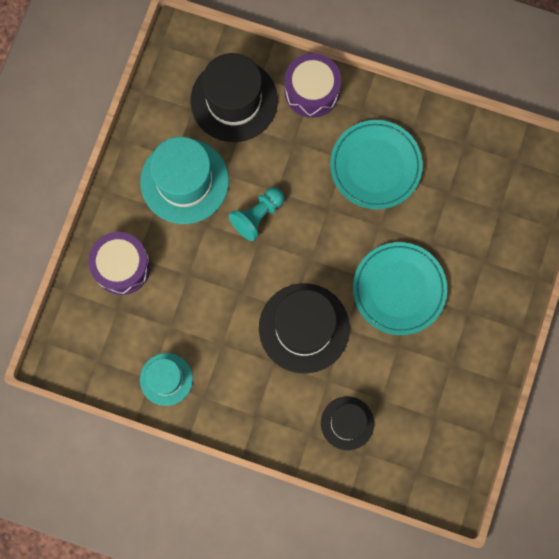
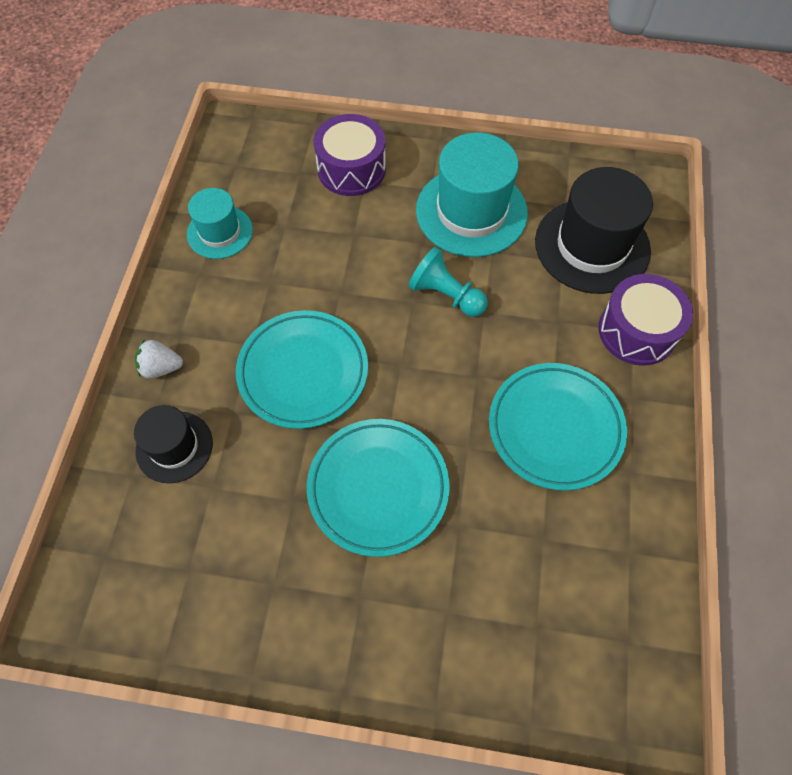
camera: 80 degrees right, 15 degrees down
black hat [259,283,350,374] -> turquoise plate [236,310,368,429]
none -> white strawberry [135,340,183,378]

